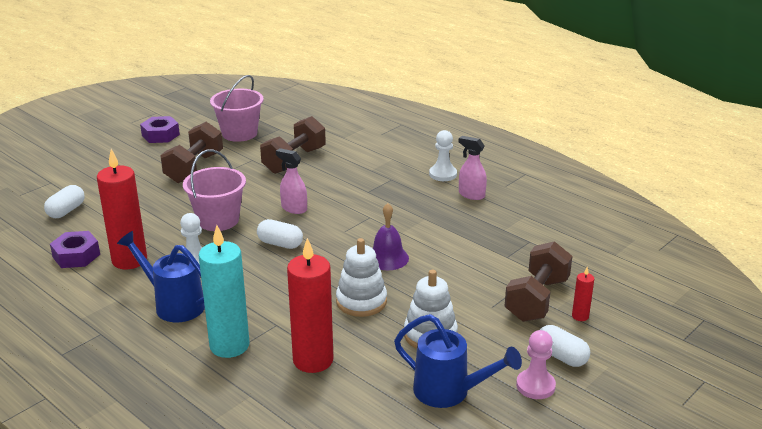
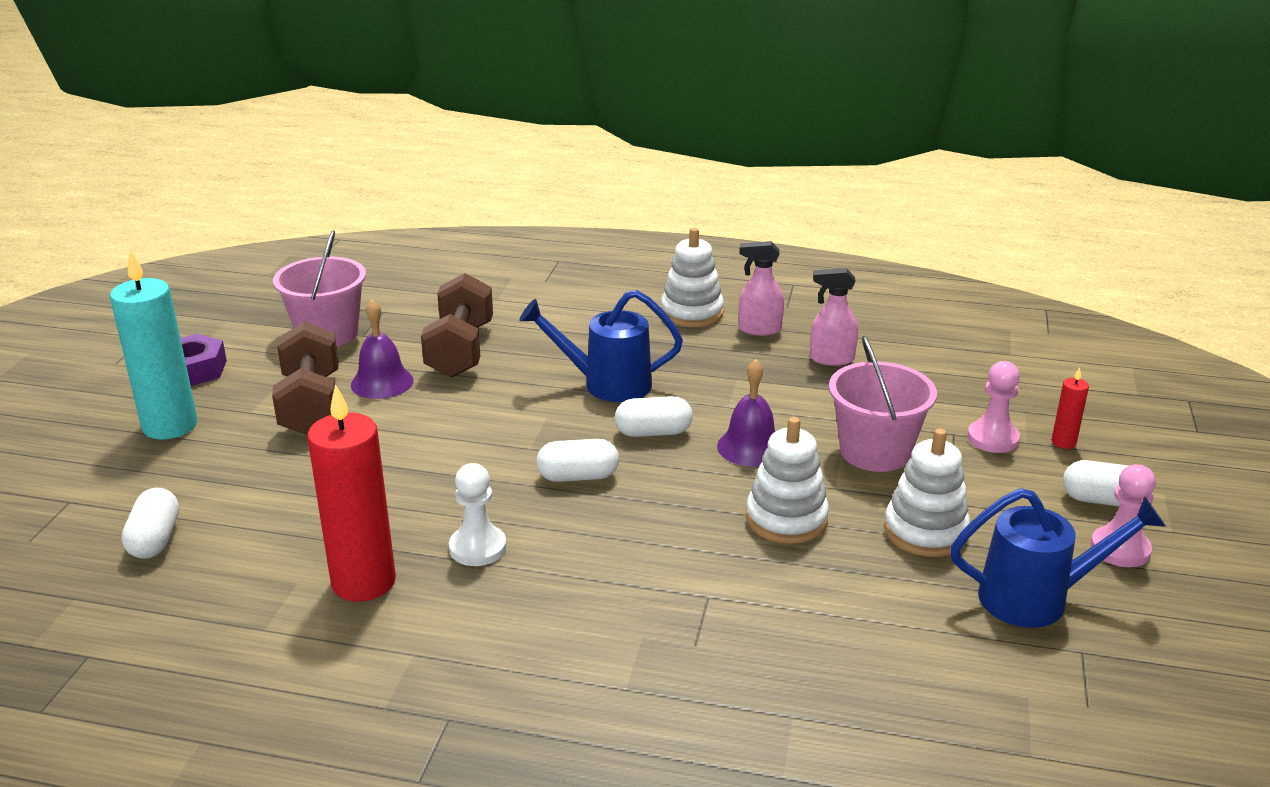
camera: 30 degrees left, 0 degrees up
purple nut [50,231,100,268] -> none
blue watering can [117,231,205,322] -> blue watering can moved to [519,290,683,402]
pink bucket [183,149,246,231] -> pink bucket moved to [829,336,937,472]
turquoise candle [198,225,250,358] -> turquoise candle moved to [110,250,197,439]
pink spray bottle [276,148,307,214] -> pink spray bottle moved to [810,268,858,366]
red candle [287,238,333,373] -> none
white pawn [429,130,457,181] -> white stacking toy [661,228,724,327]
brown dumbbell [505,241,572,322] -> pink pawn [967,361,1020,453]
none -> purple bell [351,299,414,399]
none -> white capsule [615,396,693,437]

